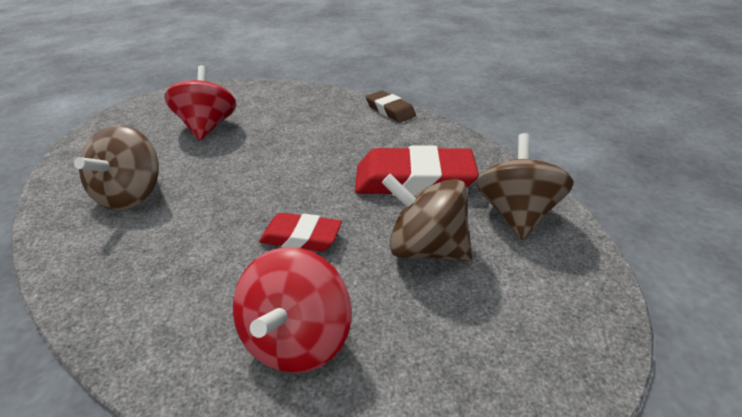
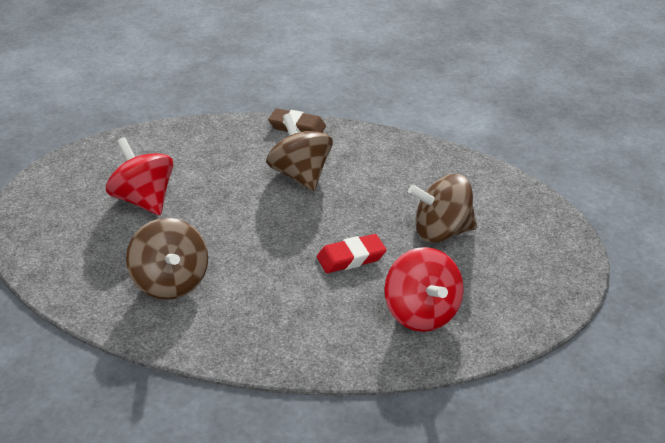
camera: 35 degrees left, 0 degrees up
red eraser [355,145,479,196] -> none
brown spinning top [476,133,574,240] -> brown spinning top moved to [266,113,333,191]

